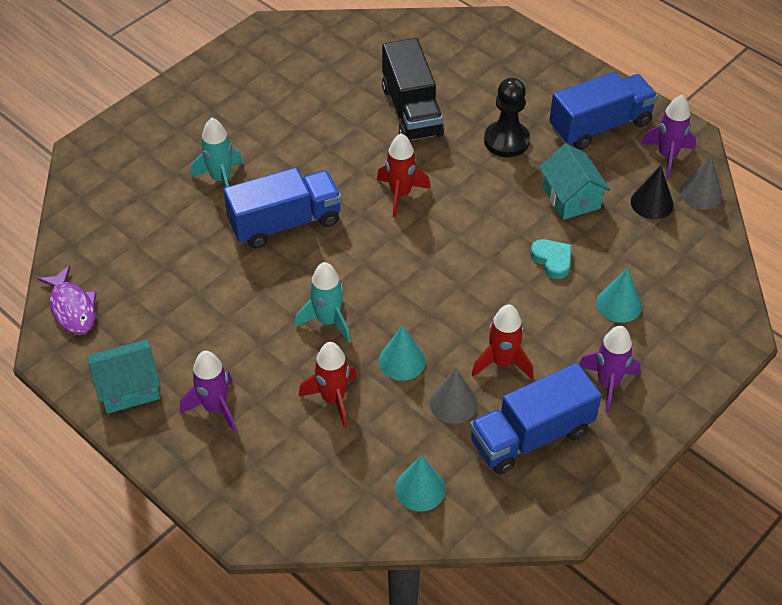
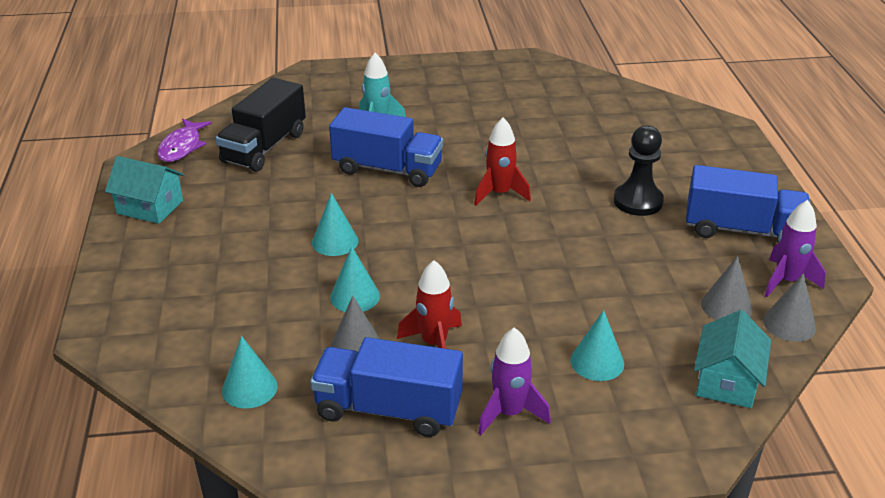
camera: 40 degrees right, 15 degrees down
purple rocket [180,351,237,432] -> none
turquoise rocket [294,262,351,343] -> turquoise cone [312,193,358,256]
red rocket [298,342,357,428] -> none
black truck [382,38,444,140] -> black truck moved to [216,78,306,172]
turquoise heart [530,239,572,279] -> none
turquoise house [539,144,610,220] -> turquoise house moved to [694,310,771,408]
black cone [631,166,674,219] -> grey cone [701,256,752,320]

